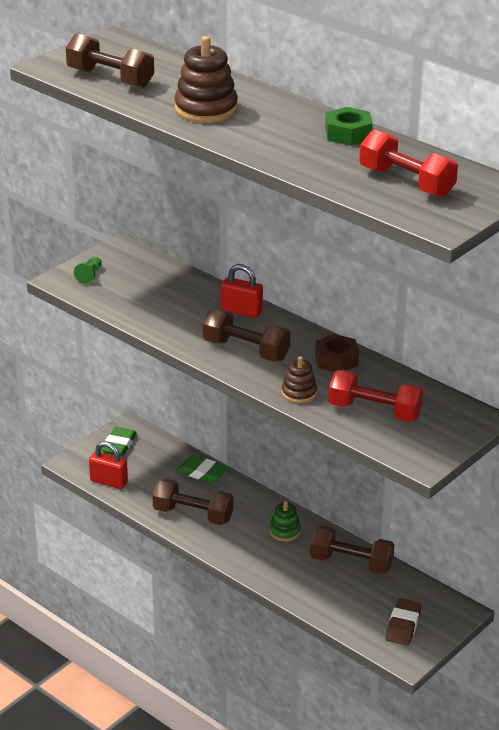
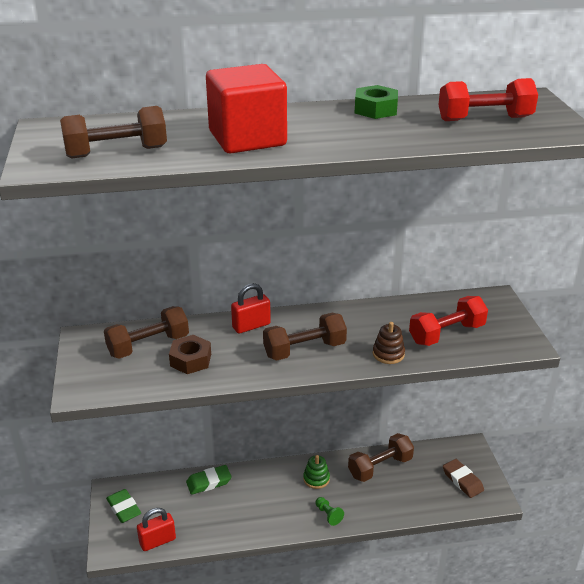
camera: 50 degrees left, 0 degrees up
green pawn [74,257,102,284] -> green pawn moved to [315,497,344,526]
brown dumbbell [152,479,234,525] -> brown dumbbell moved to [104,306,189,359]
brown stacking toy [174,36,238,123] -> red cube [206,64,287,154]
brown nut [315,334,359,372] -> brown nut moved to [169,335,211,374]

